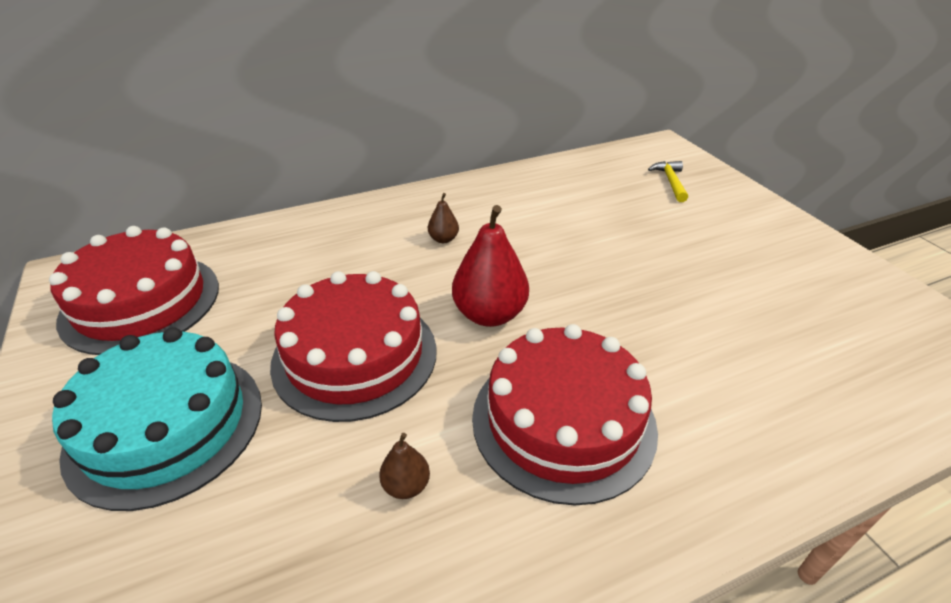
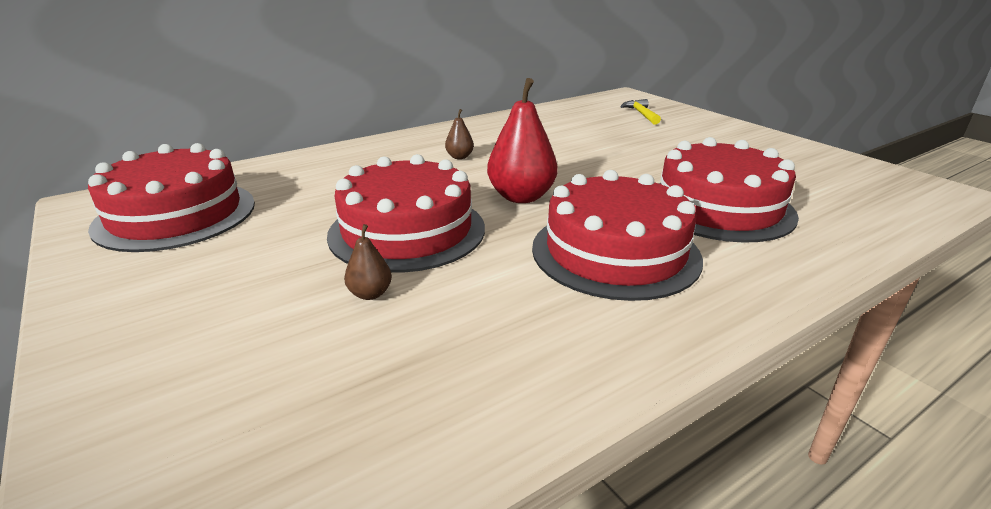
camera: 10 degrees left, 10 degrees down
turquoise cake [52,327,262,511] -> none
brown pear [379,433,430,499] -> brown pear moved to [344,224,392,300]
none -> red cake [658,137,799,243]

